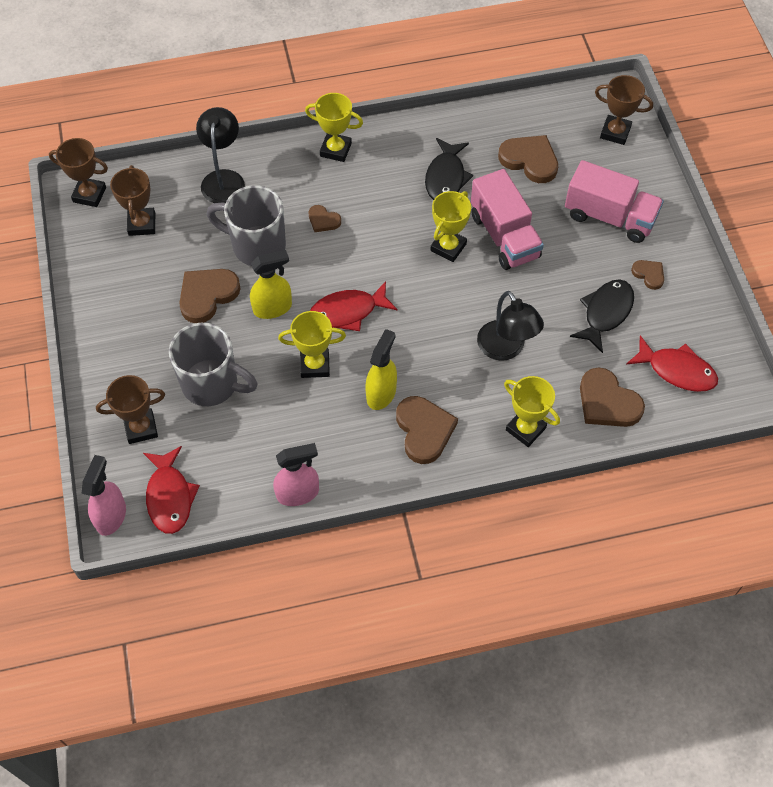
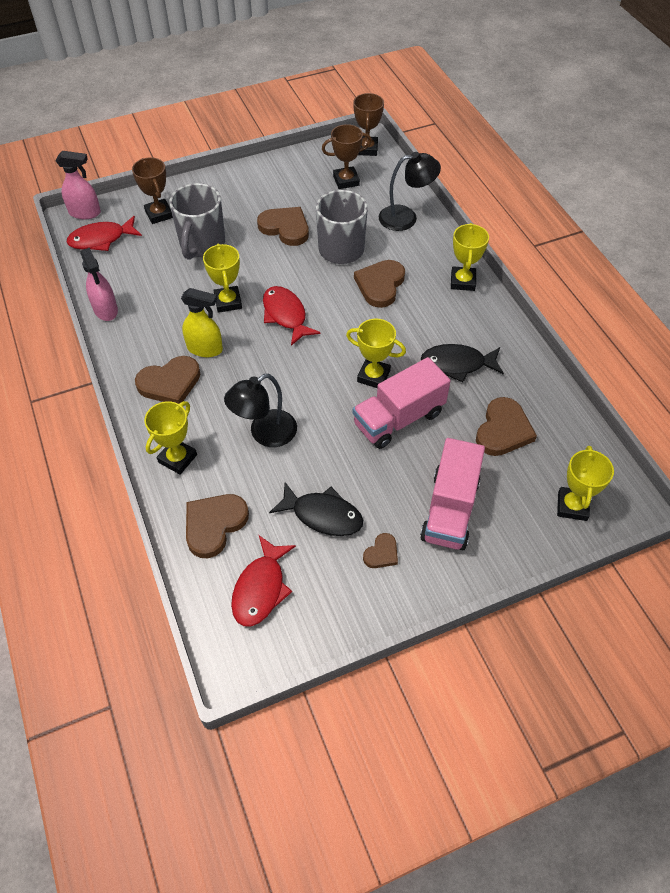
camera: 80 degrees right, 5 degrees down
yellow spray bottle [250,250,292,319] -> none
brown heart [308,205,341,232] -> brown heart [354,260,405,308], size x1.84
brown trophy [595,75,653,145] -> yellow trophy [557,446,614,521]

